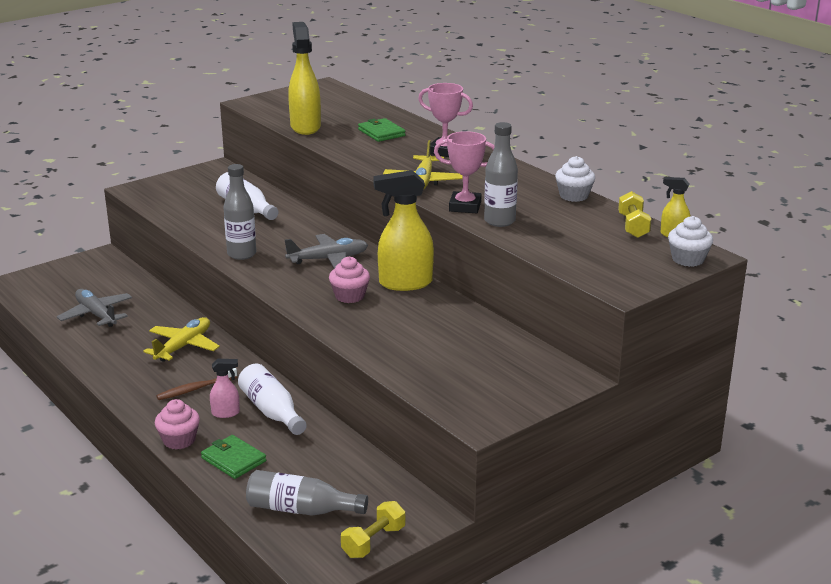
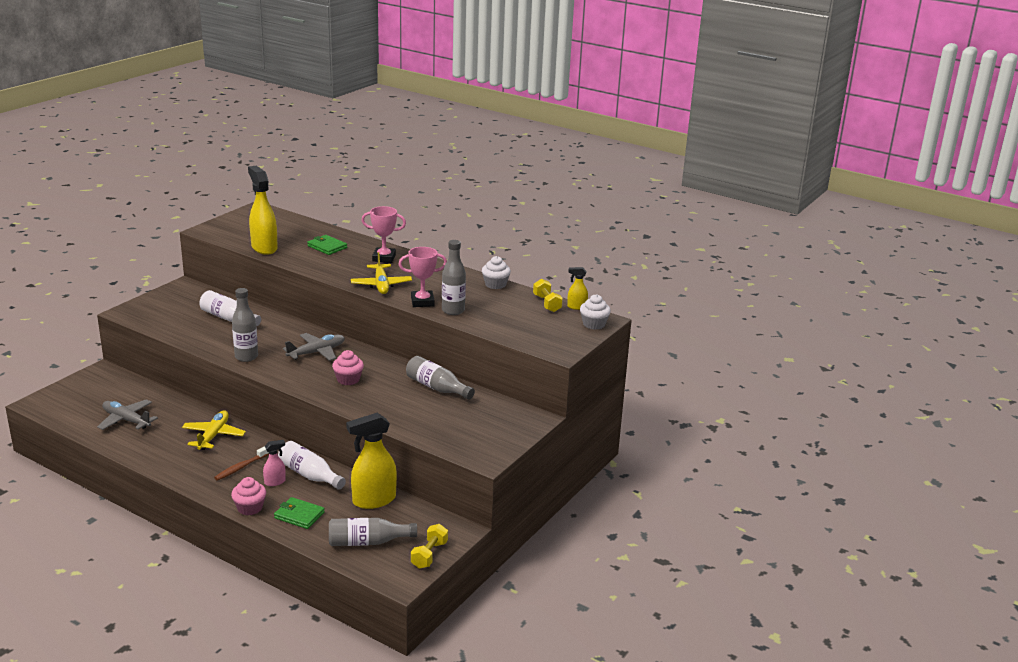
camera: 20 degrees left, 0 degrees up
yellow spray bottle [373,170,434,291] -> yellow spray bottle moved to [346,413,397,509]
none -> grey bottle [406,356,475,400]

